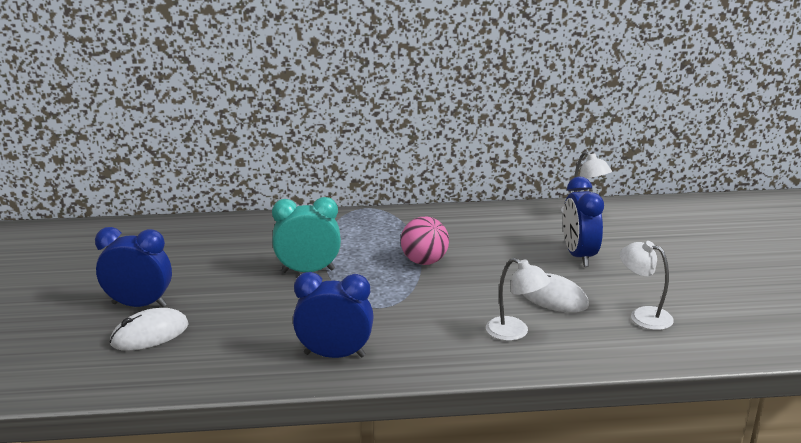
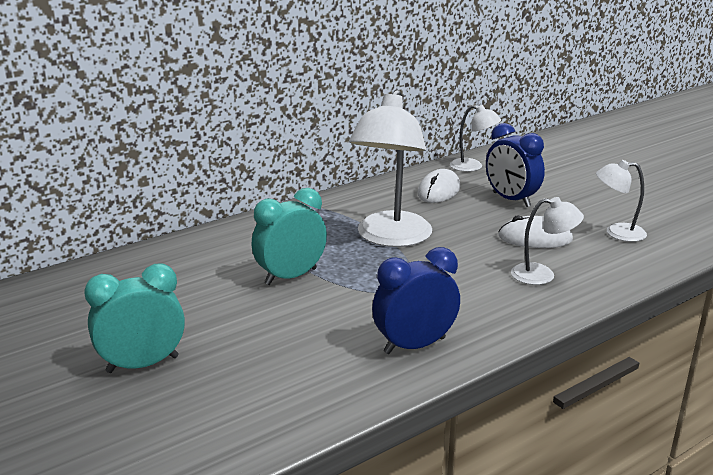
camera: 30 degrees left, 0 degrees up
blue clock [95,227,172,307] -> turquoise clock [84,264,185,373]
white mouse [110,308,189,351] -> white mouse moved to [418,169,460,203]
pink ball [401,217,449,265] -> white lamp [349,89,432,247]

